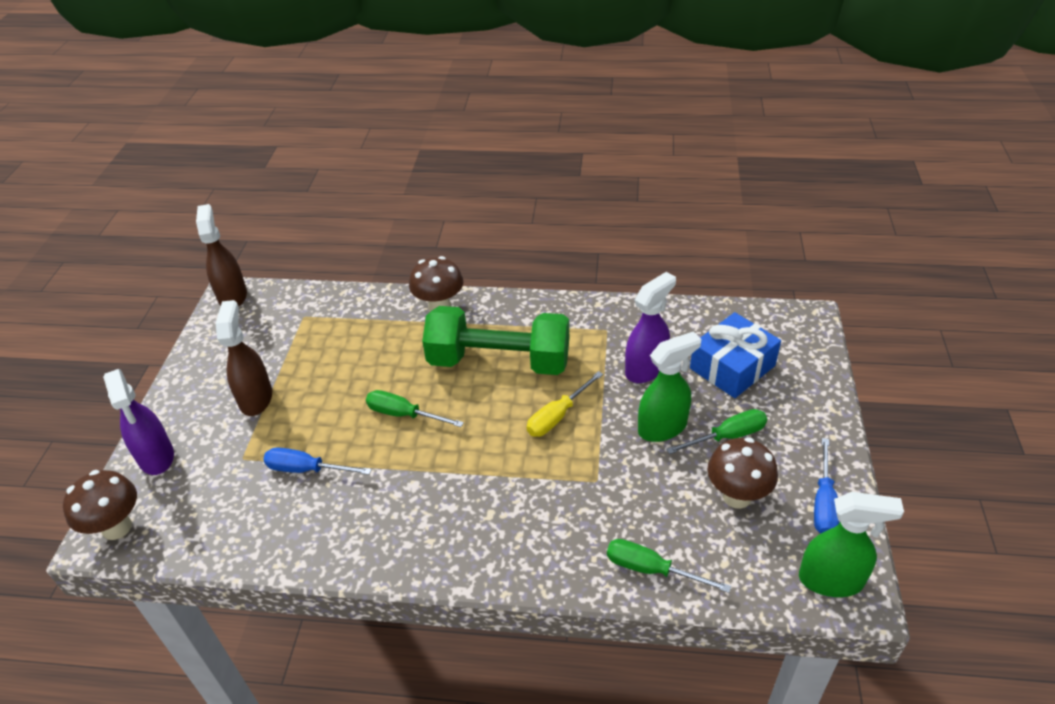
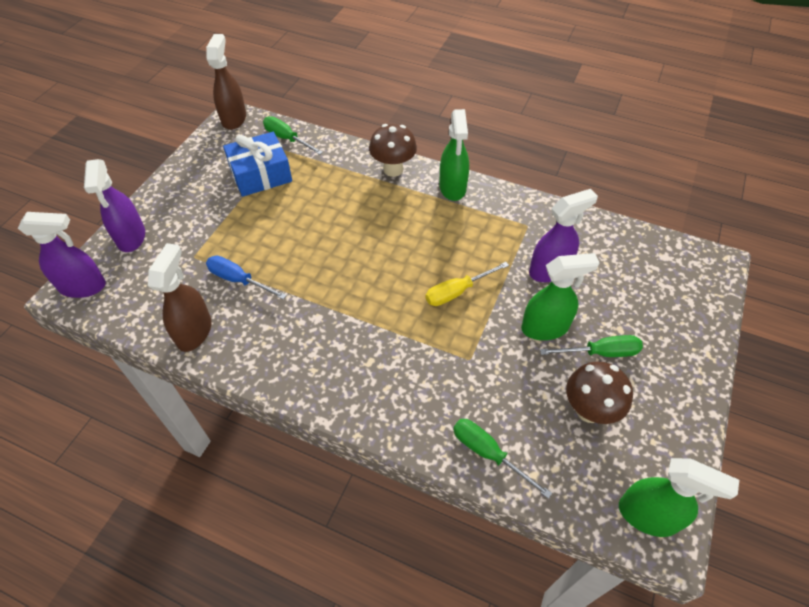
camera: 15 degrees right, 10 degrees up
brown mushroom [63,470,137,540] -> purple spray bottle [18,212,106,298]
brown spray bottle [216,300,272,416] -> brown spray bottle moved to [148,243,211,352]
green screwdriver [366,390,464,427] -> green screwdriver moved to [263,116,323,155]
green dumbbell [422,306,569,375] -> none
blue gift [690,312,781,398] -> blue gift moved to [223,132,292,197]
blue screwdriver [814,438,839,534] -> none
none -> green spray bottle [439,109,469,201]

